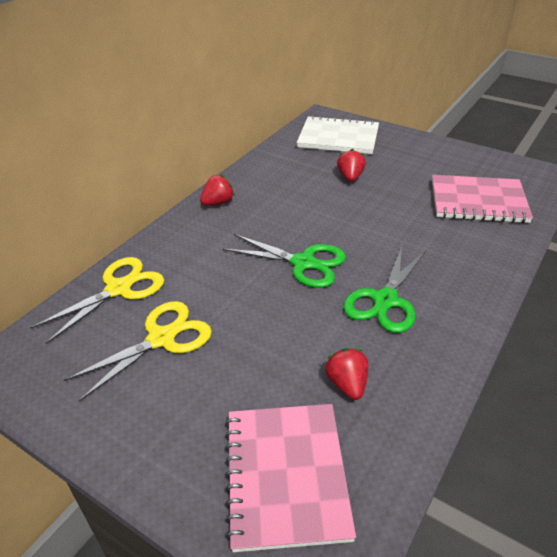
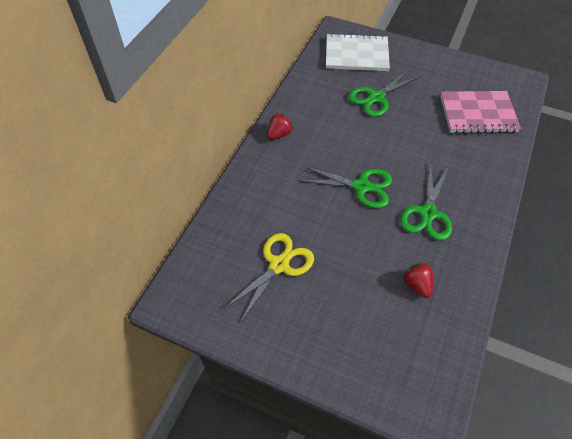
camera: 10 degrees left, 15 degrees up
yellow scissors [30,257,164,344] -> none
pink notebook [225,404,356,552] -> none
red strawberry [337,149,366,182] -> green scissors [348,69,421,117]

